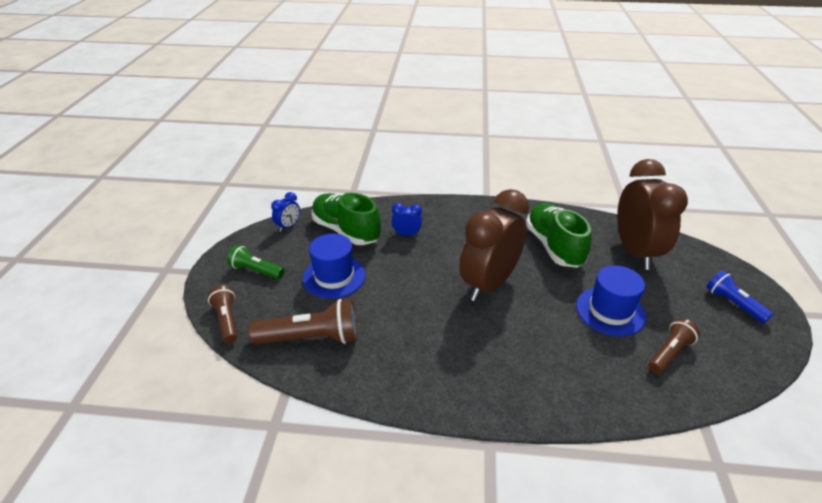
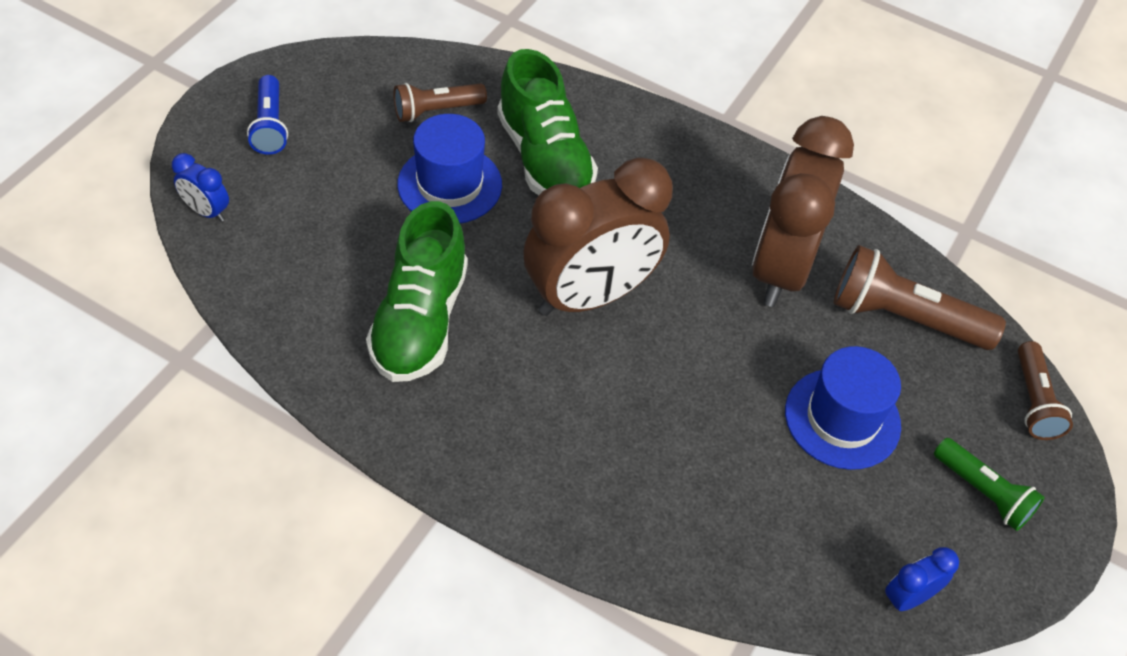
camera: 160 degrees left, 15 degrees up
green shoe [311,193,381,245] -> green shoe moved to [497,49,598,195]
blue clock [392,203,422,236] -> blue clock moved to [172,153,229,222]
brown clock [617,159,688,270] -> brown clock moved to [752,116,854,307]

